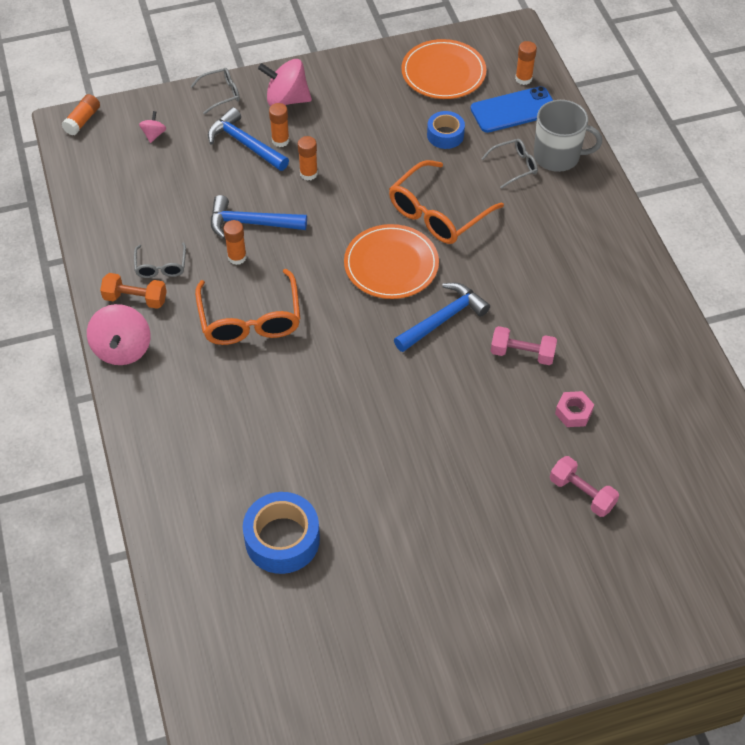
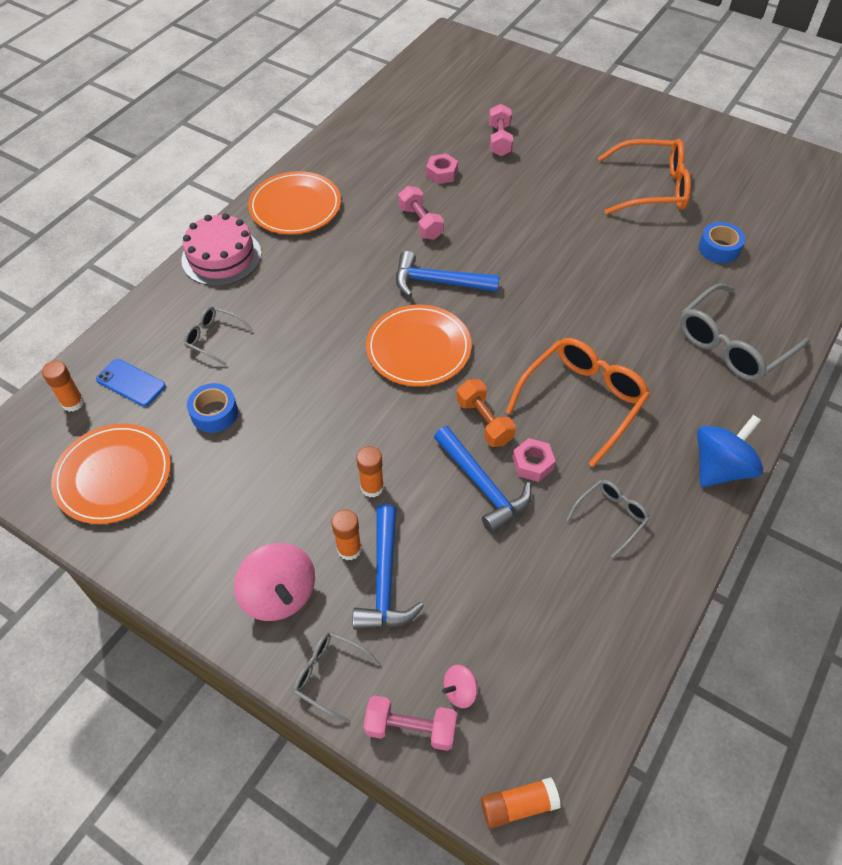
camera: 130 degrees left, 0 degrees up
pink spinning top [87,304,151,365] -> blue spinning top [697,415,763,487]
orange dumbbell [100,273,167,309] -> orange dumbbell moved to [457,379,516,447]
orange glue stick [223,220,247,265] -> pink nut [512,438,556,482]
blue tape [243,492,320,574] -> blue tape [699,222,745,263], size x0.61
orange glasses [389,160,504,244] -> orange glasses moved to [598,139,691,215]
blue phone [470,86,553,133] -> blue phone [96,359,166,407], size x0.66
grey mug [534,100,602,172] -> none
none -> pink cake [181,213,262,286]
none -> orange plate [248,171,341,234]
none -> pink dumbbell [363,695,457,751]
none -> grey glasses [680,283,810,381]

